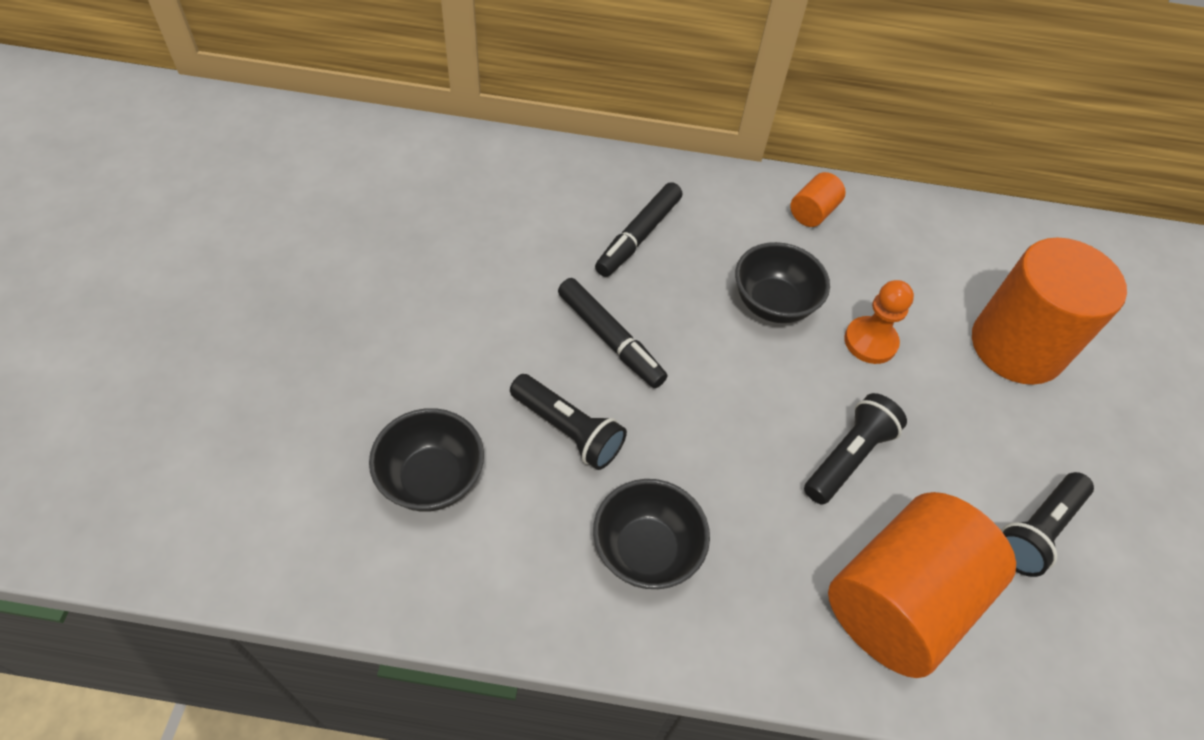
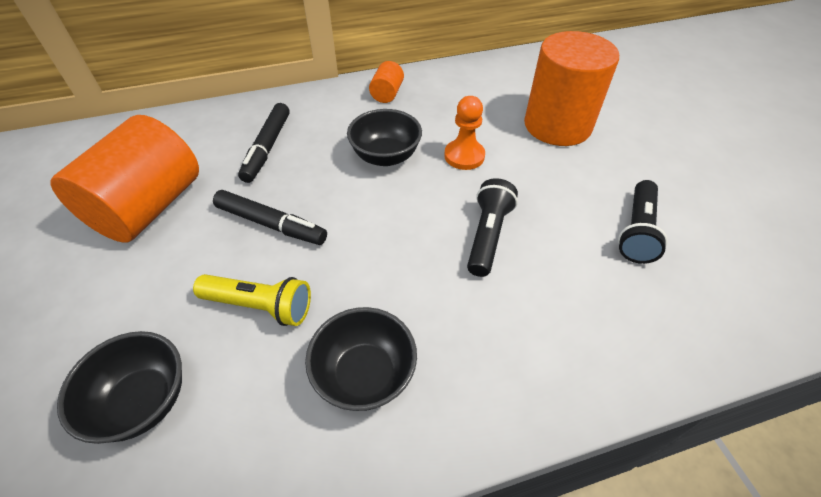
camera: 20 degrees left, 5 degrees down
black flashlight [510,374,627,470] -> yellow flashlight [193,274,311,326]
orange cylinder [828,492,1016,678] -> orange cylinder moved to [50,115,199,243]

